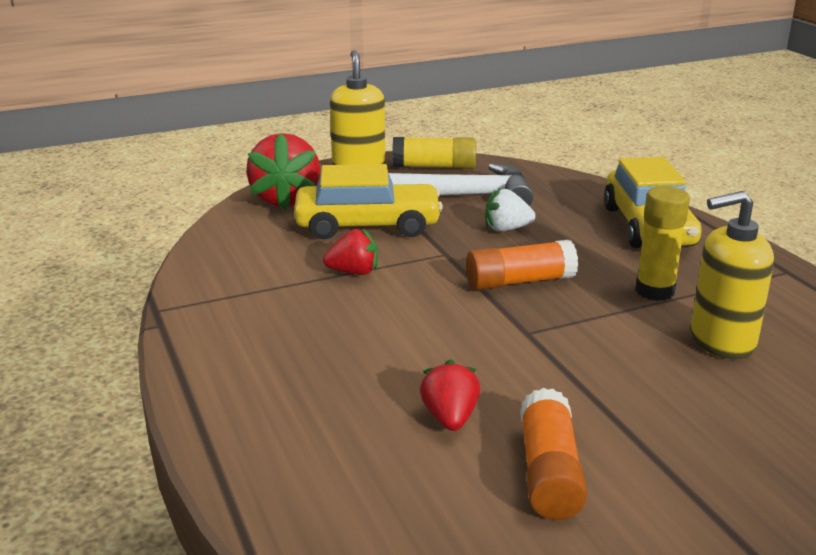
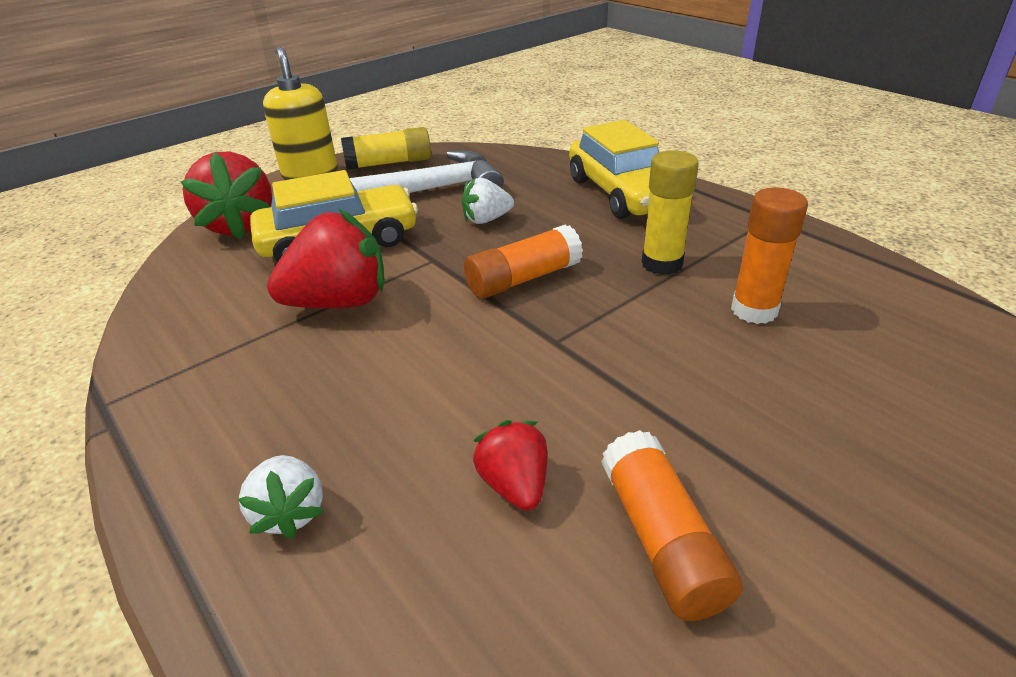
camera: 15 degrees left, 10 degrees up
red strawberry [323,228,378,275] -> red strawberry [267,209,384,308], size x1.79
yellow soap dispenser [690,191,774,359] -> orange glue stick [731,187,808,324]
none -> white strawberry [238,455,324,539]

